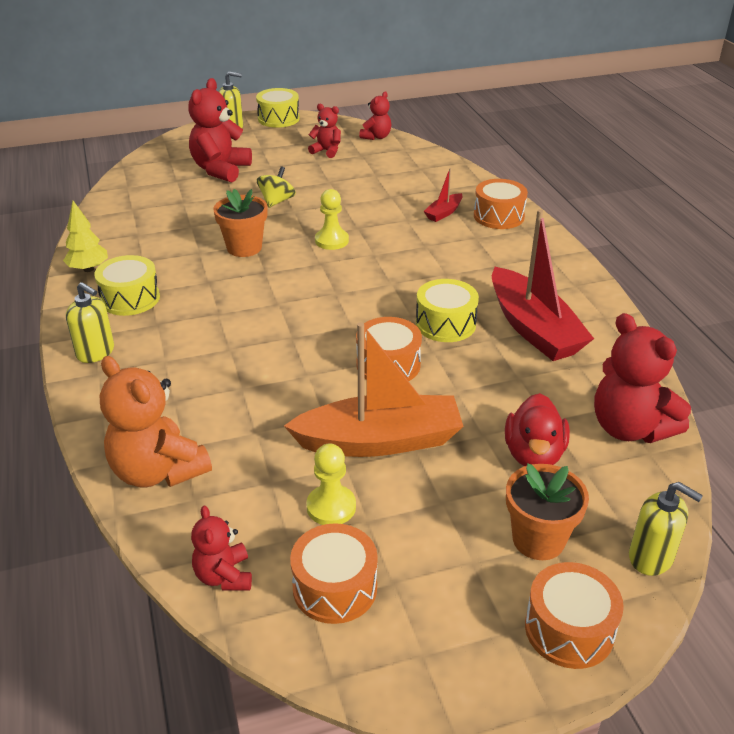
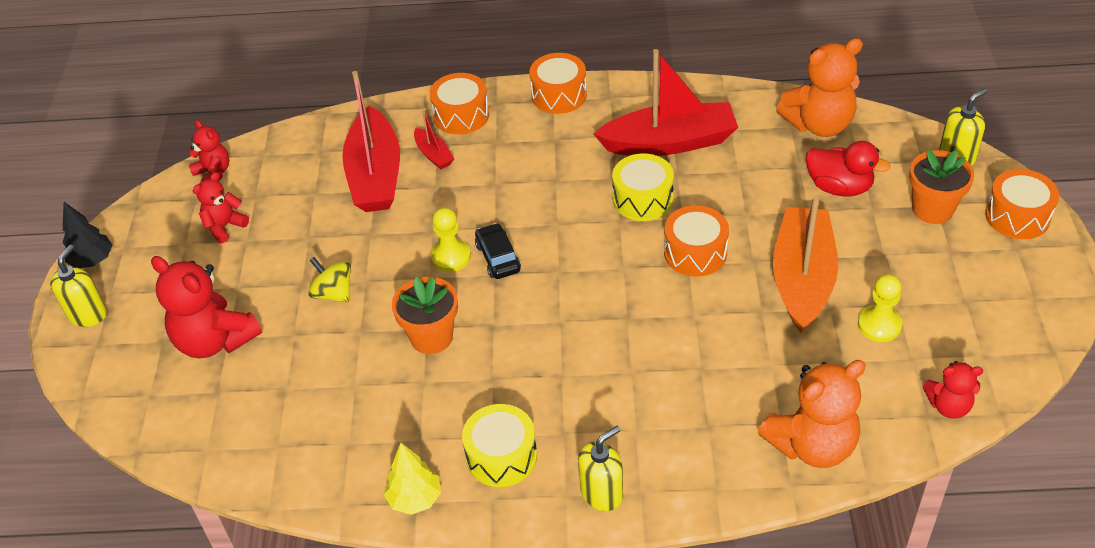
camera: 70 degrees left, 10 degrees up
yellow drum [256,88,300,128] -> black tree [63,202,112,268]
orange drum [290,523,378,624] -> orange drum moved to [530,53,587,114]
red teddy bear [594,313,691,443] -> orange teddy bear [776,38,863,137]
none -> red boat [342,71,400,212]
none -> black car [475,223,521,279]

